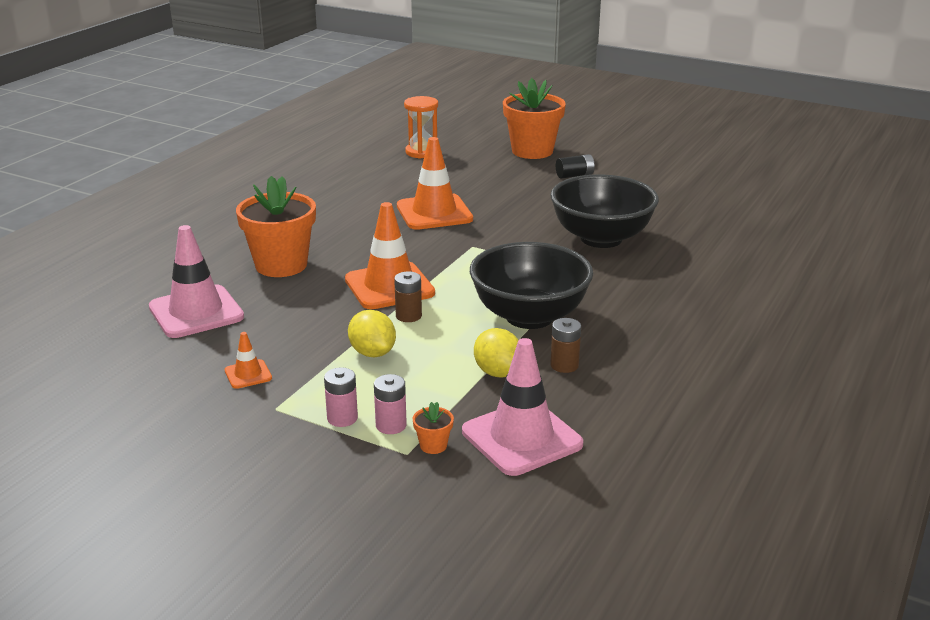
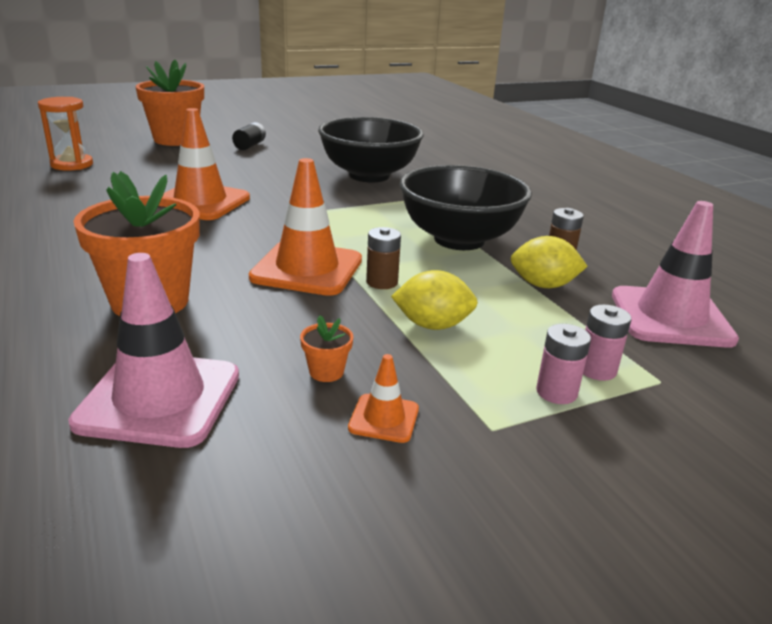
camera: 55 degrees left, 0 degrees up
orange flower pot [413,402,454,454] -> orange flower pot moved to [300,316,353,382]

